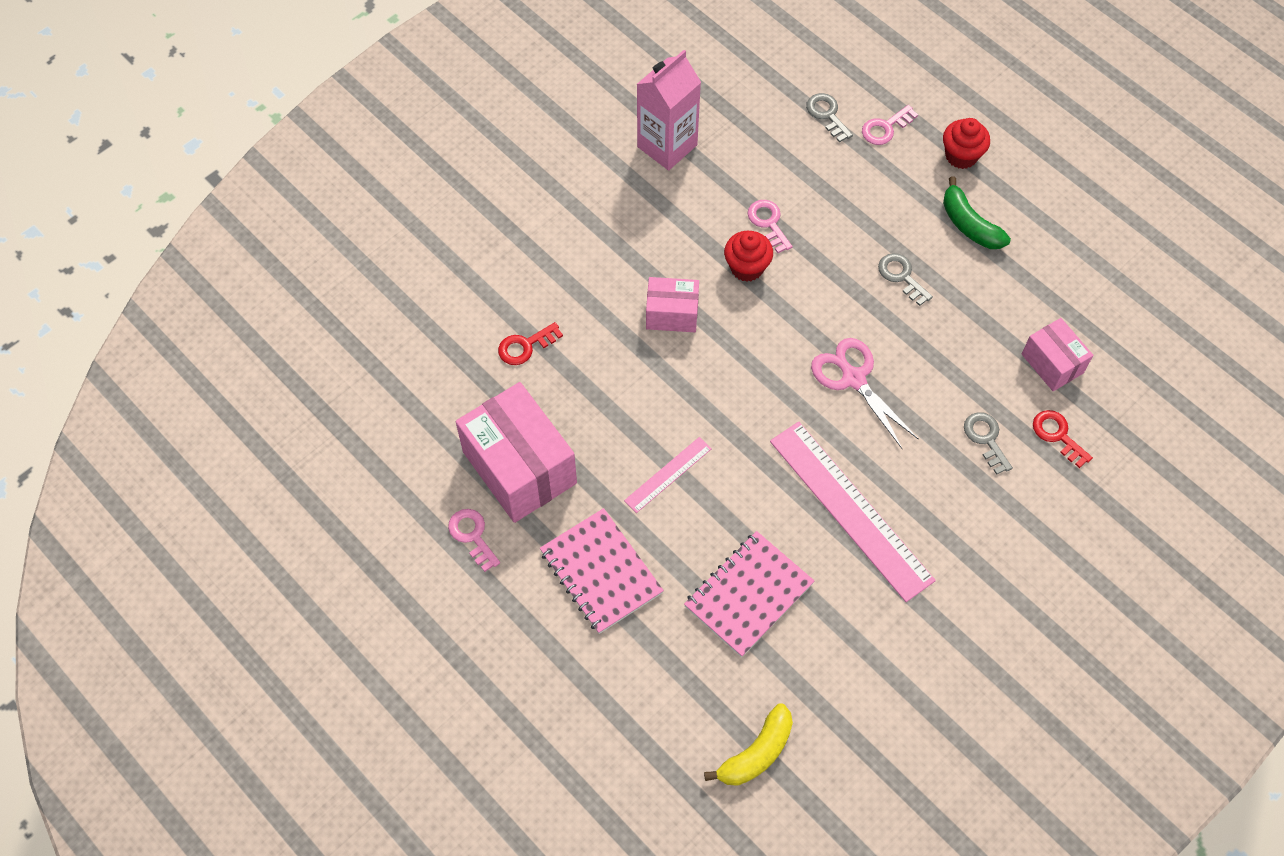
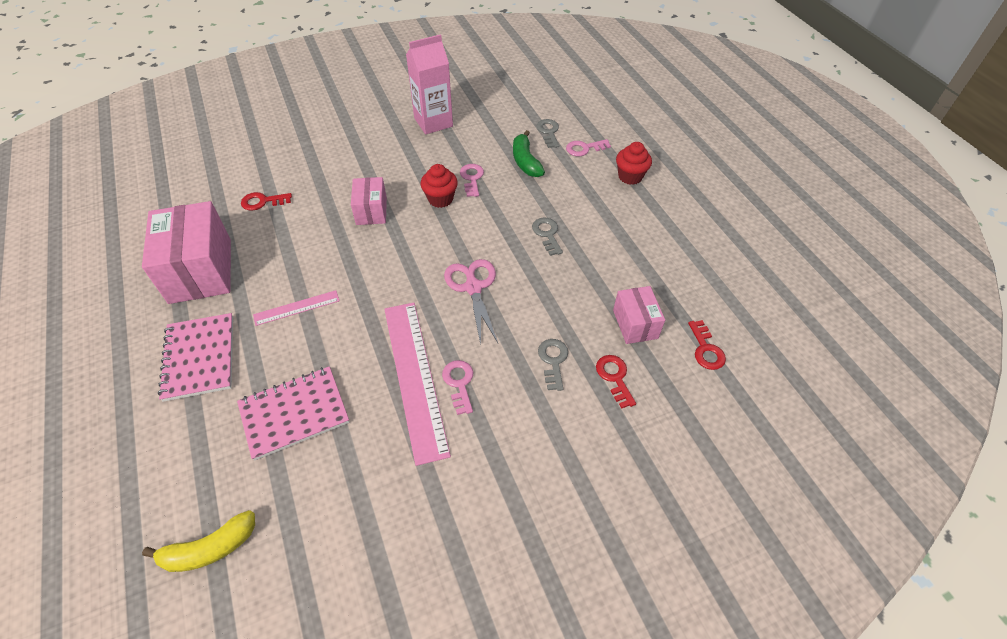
camera: 20 degrees right, 10 degrees down
pink key [448,509,500,572] -> pink key moved to [442,360,473,415]
pink box [646,277,699,332] -> pink box turned 60 degrees clockwise [351,177,387,225]
green banana [943,176,1011,249] -> green banana moved to [513,130,545,177]
none -> red key [688,320,726,370]

